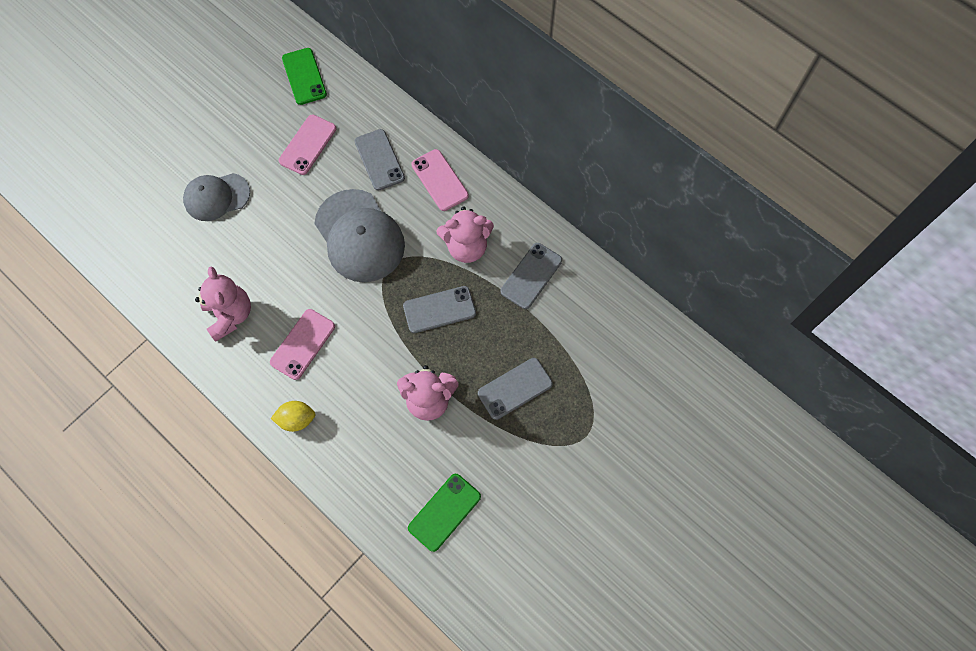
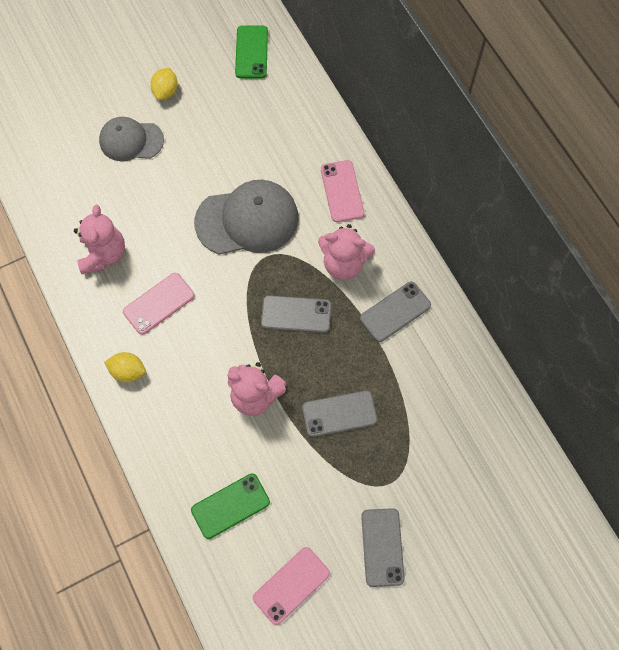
camera: 20 degrees right, 0 degrees up
pink phone [279,115,336,175] -> pink phone moved to [253,547,330,625]
grey cap [314,189,405,282] -> grey cap turned 90 degrees counterclockwise [194,180,299,255]
grey phone [355,129,405,191] -> grey phone moved to [361,508,405,587]
none -> yellow lemon [150,68,178,100]

